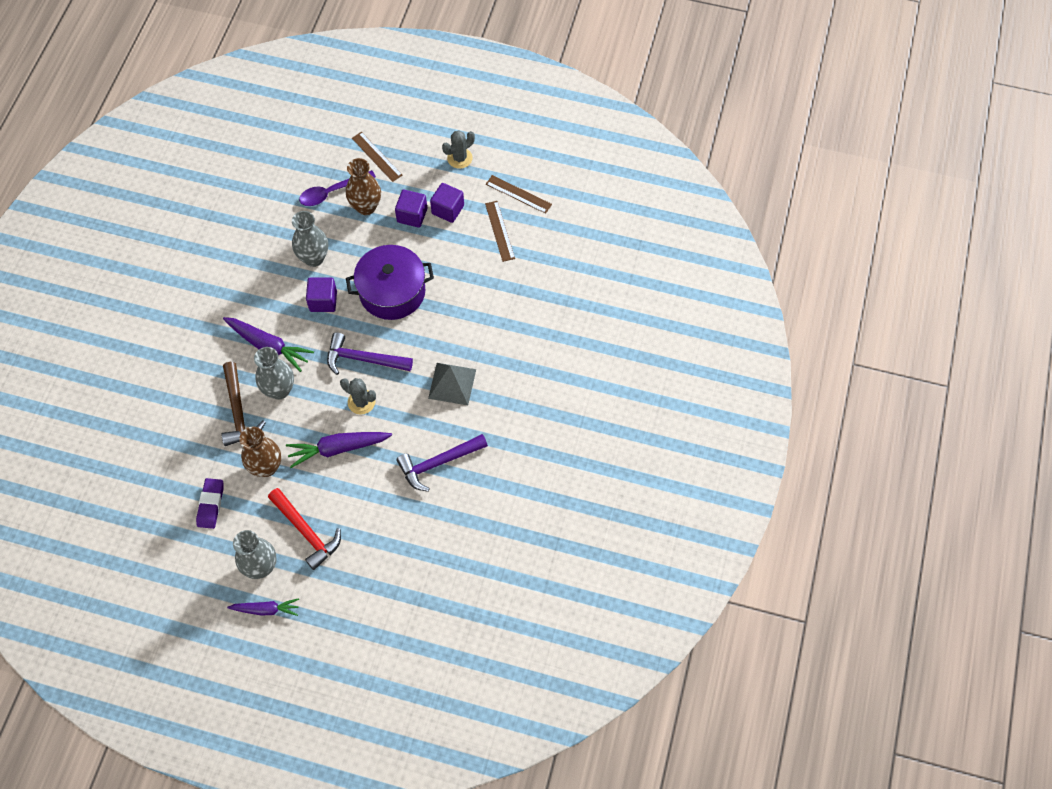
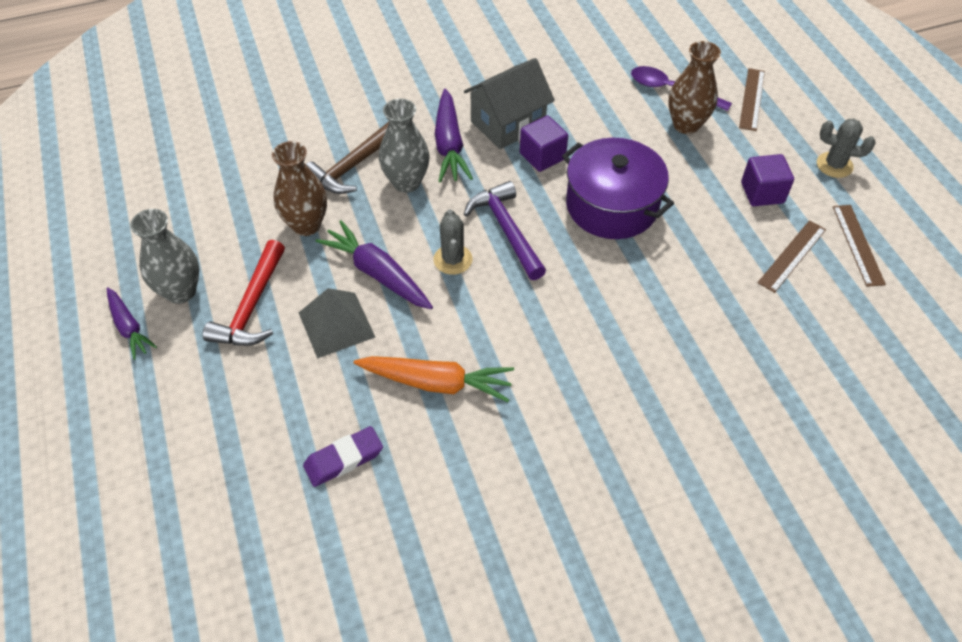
camera: 55 degrees right, 10 degrees down
purple eraser [196,478,224,529] -> purple eraser moved to [303,426,383,487]
grey vase [292,211,328,267] -> none
purple cube [395,190,427,228] -> none
purple hammer [396,434,488,492] -> orange carrot [354,356,514,402]
grey pyramid [428,363,476,405] -> grey pyramid moved to [299,288,375,359]
none -> grey house [464,58,555,149]

